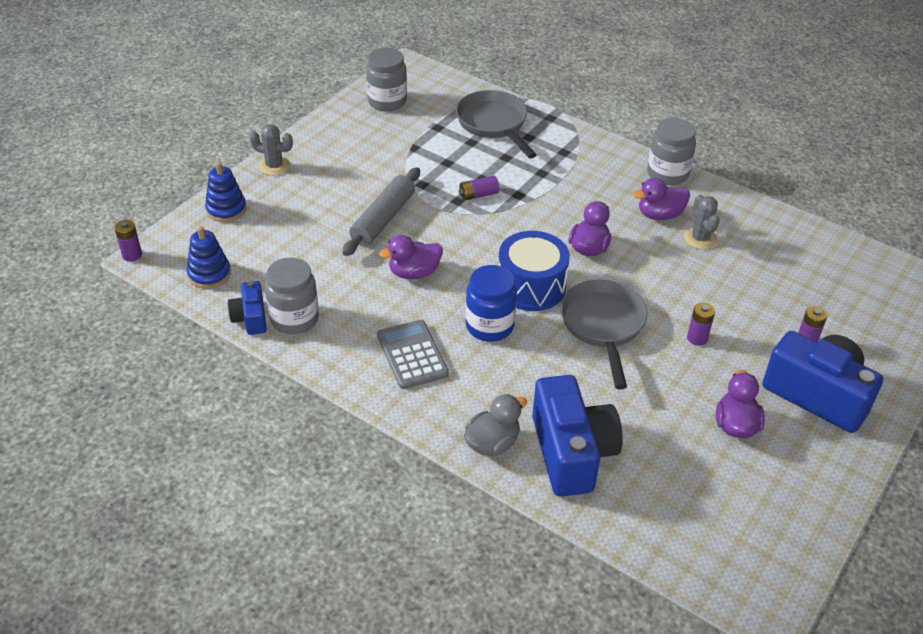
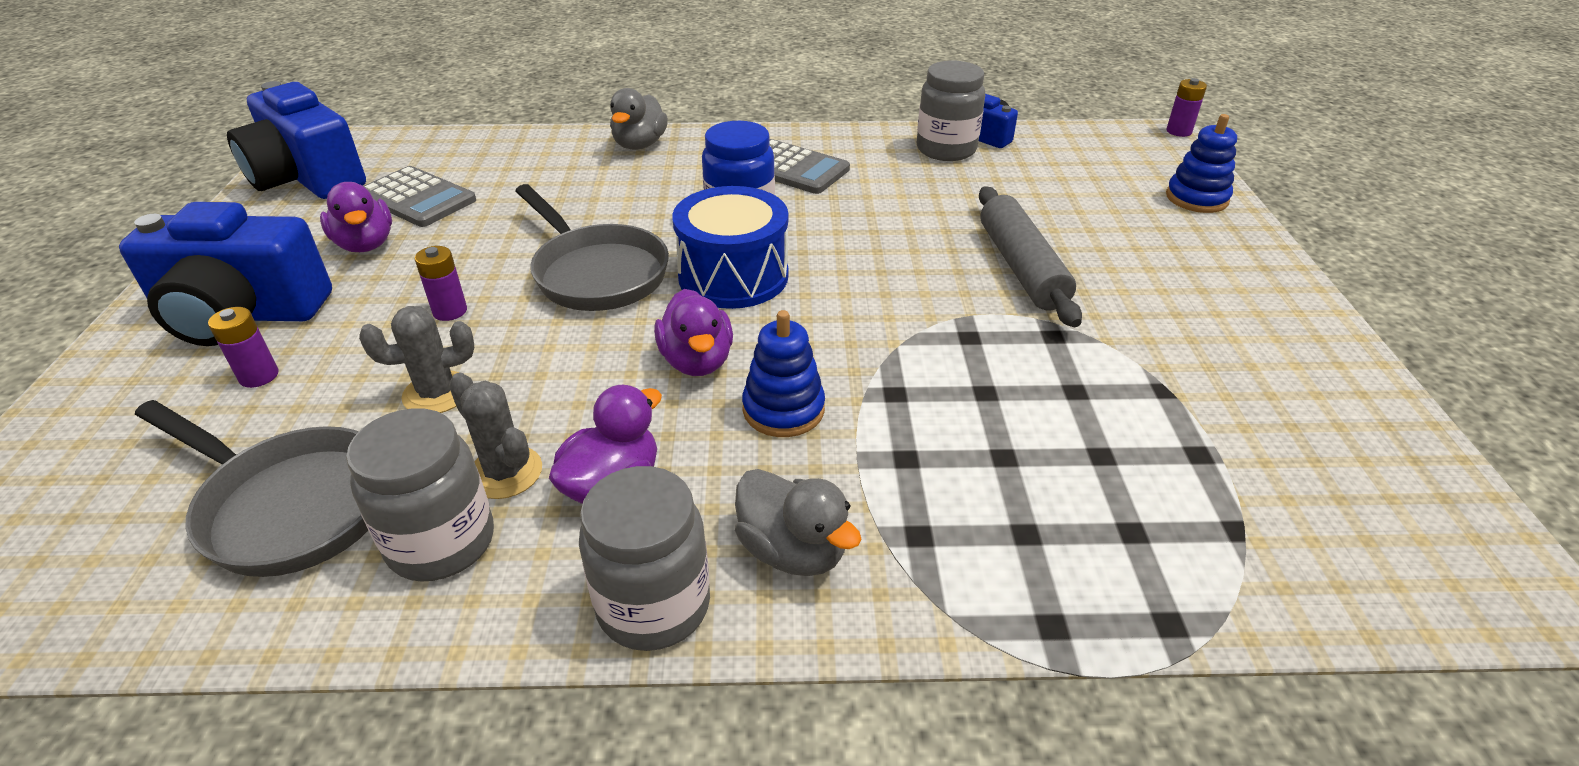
camera: 145 degrees right, 5 degrees down
blue stacking toy [187,226,231,289] -> blue stacking toy moved to [742,310,825,437]
grey cactus [249,124,293,176] -> grey cactus moved to [359,306,474,413]
grey jar [366,48,407,112] -> grey jar moved to [346,408,494,582]
purple duck [379,235,443,279] -> none
grey pan [456,90,537,158] -> grey pan moved to [135,400,368,577]
purple battery [459,176,499,201] -> none
blue camera [532,375,623,497] -> blue camera moved to [227,81,366,199]
none -> grey calculator [364,166,476,227]
none -> grey duck [735,469,862,576]

